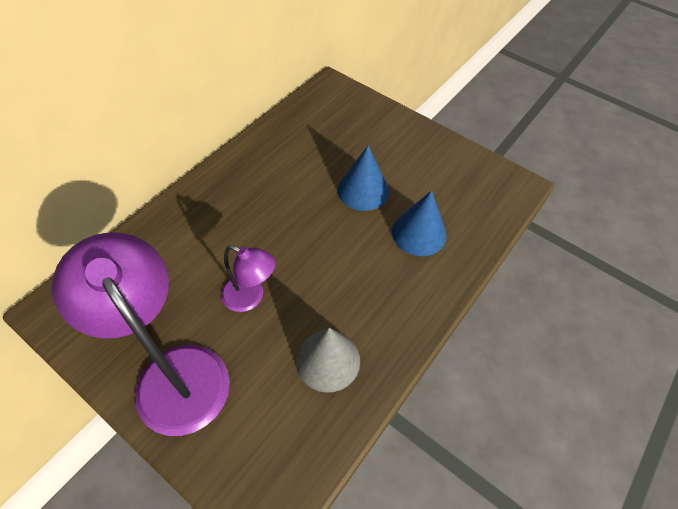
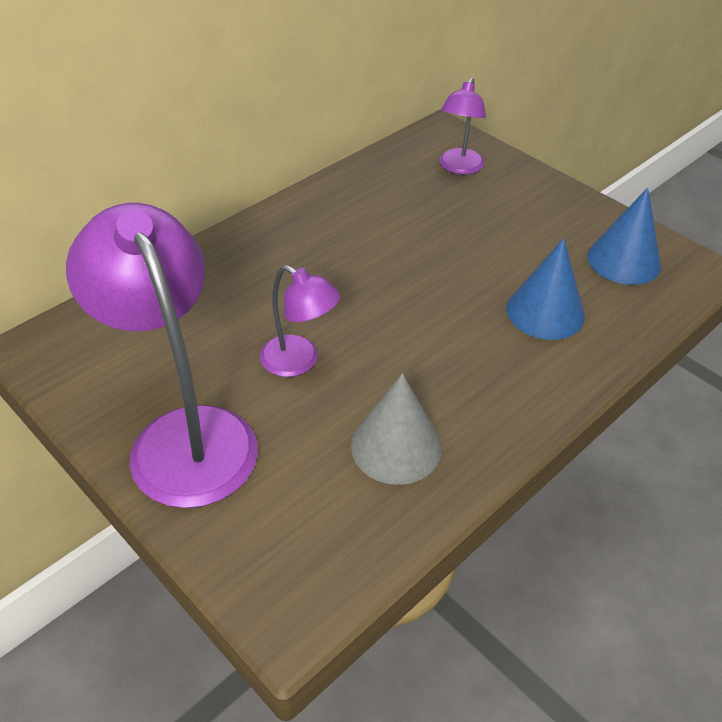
camera: 10 degrees right, 10 degrees down
blue cone [337,145,389,211] -> blue cone moved to [587,188,661,285]
none -> purple lamp [440,77,486,175]

